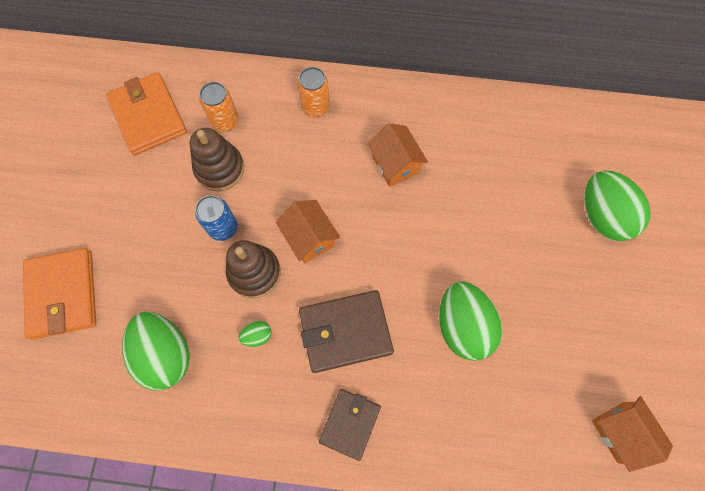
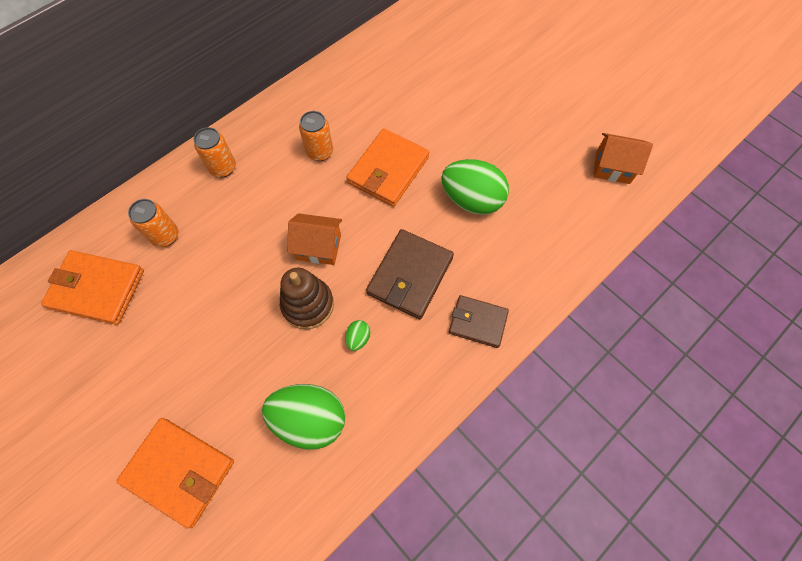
camera: 50 degrees left, 5 degrees down
brown stacking toy [190,128,244,191] -> none
blue can [195,195,237,241] -> none
brown wallet [319,389,381,461] -> brown wallet turned 45 degrees counterclockwise [449,295,509,348]
orange house [367,123,428,187] -> orange can [299,111,333,161]
green egg [584,171,651,241] -> none
none -> orange wallet [346,129,429,207]

